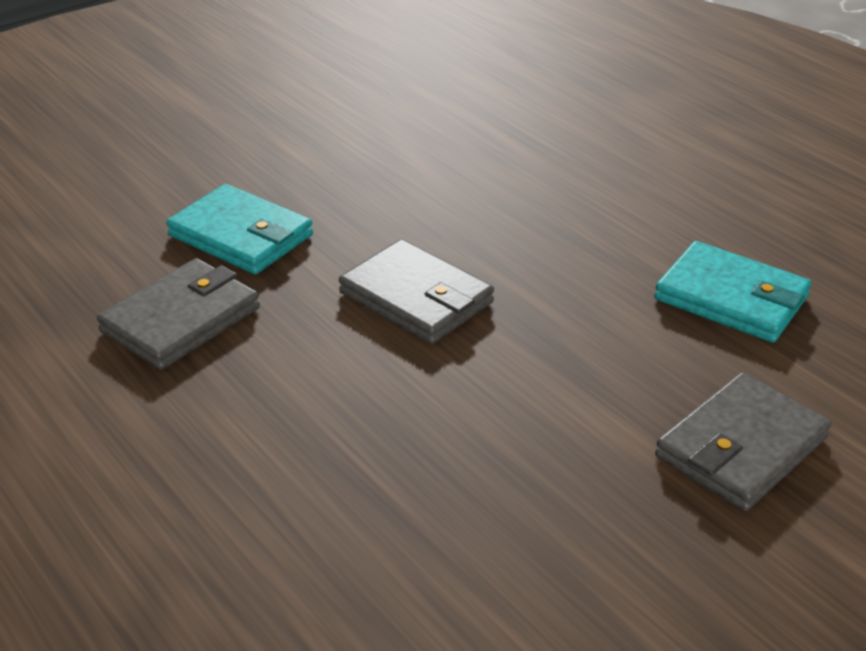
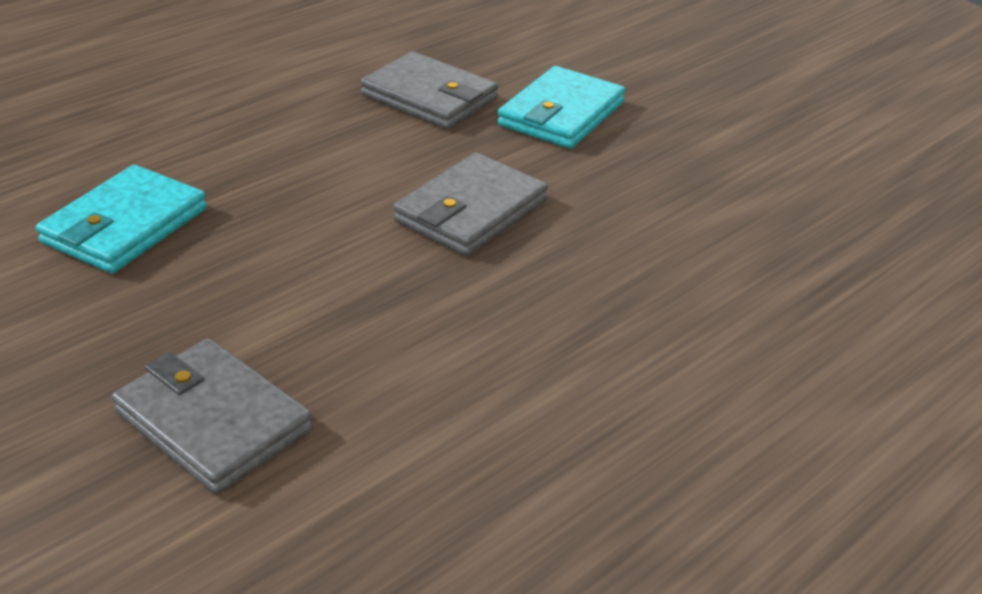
camera: 85 degrees right, 0 degrees up
turquoise wallet [654,241,812,343] -> turquoise wallet moved to [36,165,207,274]

